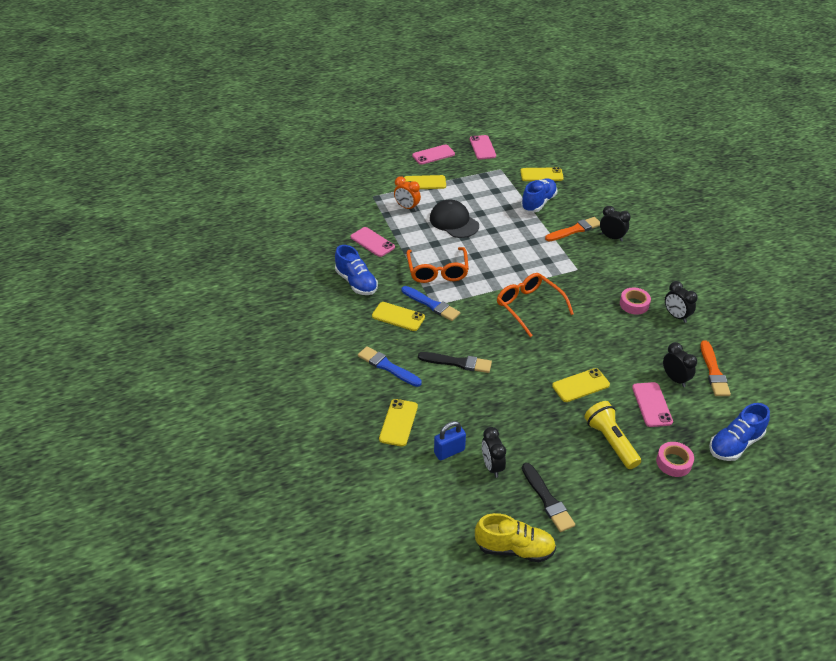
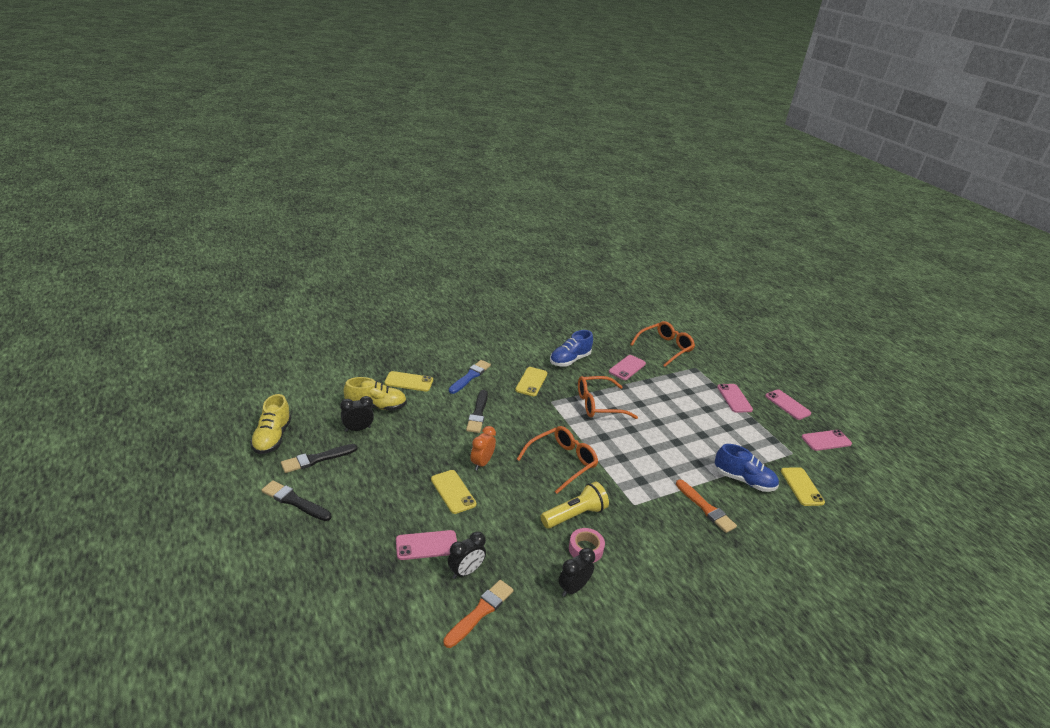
camera: 80 degrees right, 10 degrees down
orange clock [394,176,421,211] -> orange clock moved to [470,426,496,470]
blue brush [402,286,460,321] -> none
yellow phone [404,175,446,189] -> pink phone [717,384,753,413]
black cap [430,200,479,238] -> none
blue padlock [434,421,466,460] -> yellow shoe [344,377,407,410]
yellow flashlight [584,401,641,469] -> yellow flashlight moved to [541,482,609,529]
black clock [600,206,631,242] -> none
pink tape [656,442,694,477] -> none
orange brush [700,341,731,396] -> orange brush turned 135 degrees clockwise [443,580,514,648]
blue shoe [709,403,770,461] -> none
none -> black brush [261,480,331,521]
none -> orange glasses [630,321,695,367]

